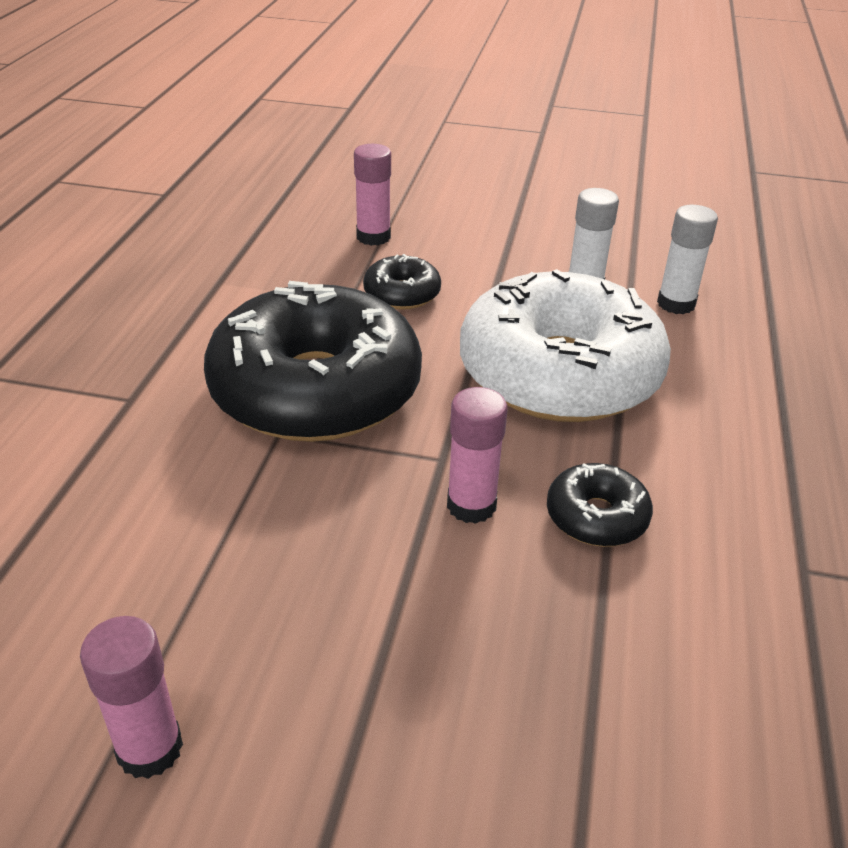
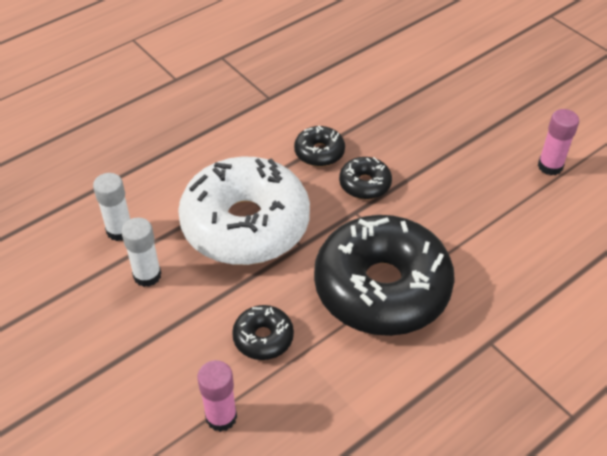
camera: 140 degrees left, 10 degrees up
pink glue stick [447,387,508,524] -> black donut [339,157,392,199]

